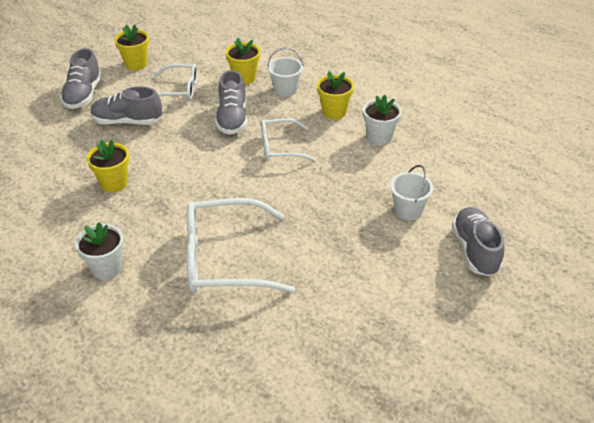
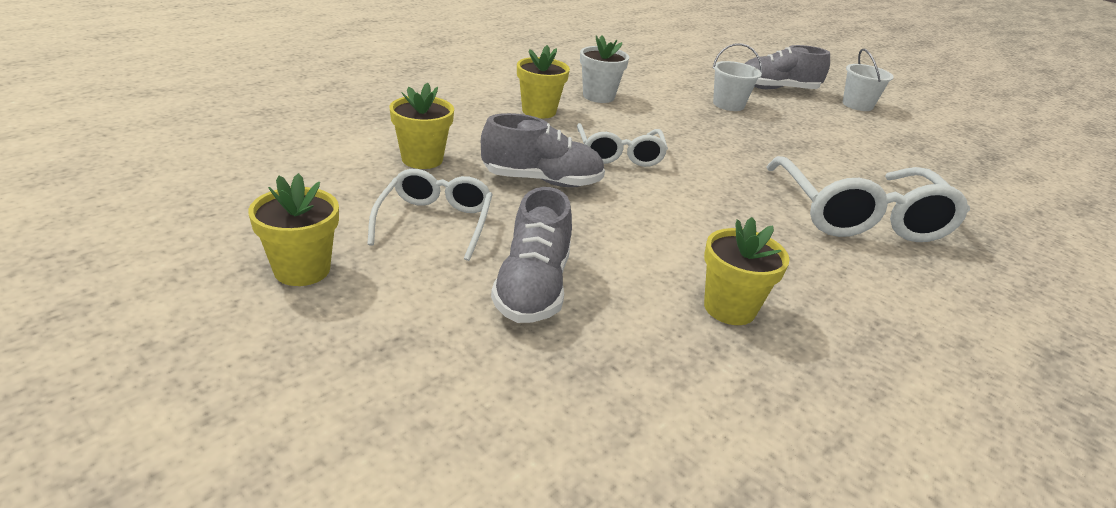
camera: 90 degrees left, 10 degrees down
grey shoe [60,48,102,109] -> none
white flower pot [75,222,124,280] -> none
white bucket [267,48,304,97] -> white bucket moved to [843,49,894,111]

